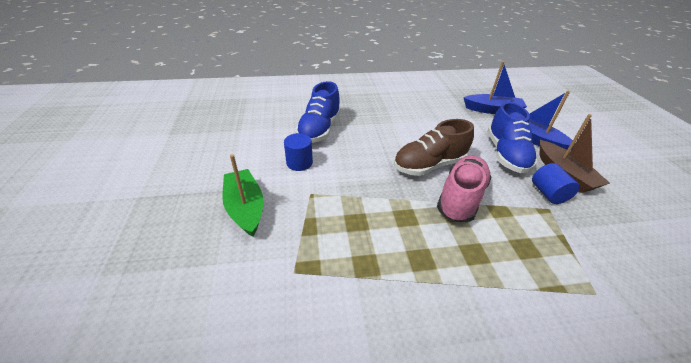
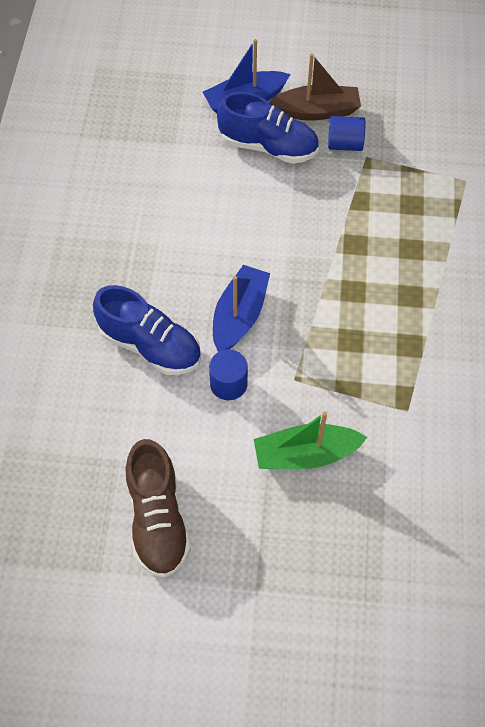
camera: 75 degrees left, 20 degrees up
brown shoe [394,119,474,176] -> brown shoe moved to [126,439,191,578]
pink shoe [437,156,492,222] -> none
blue boat [463,61,527,114] -> blue boat moved to [213,265,270,352]

